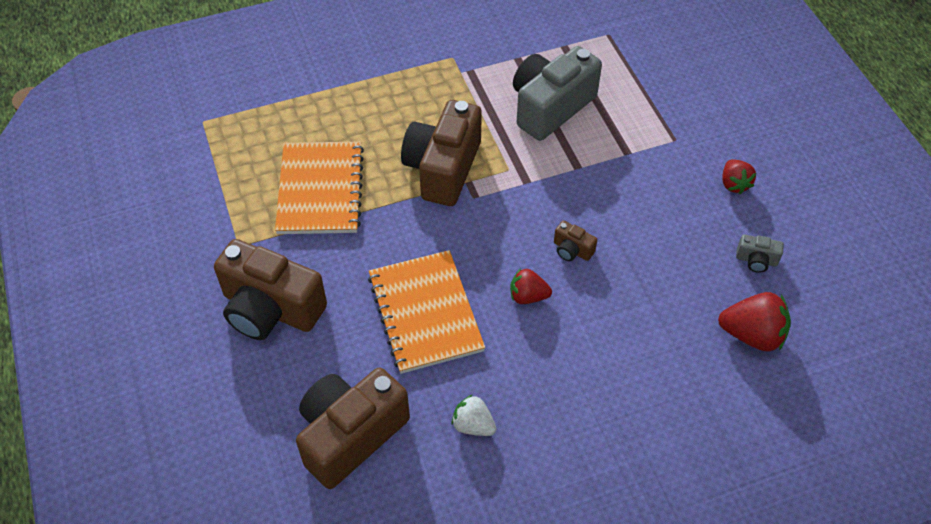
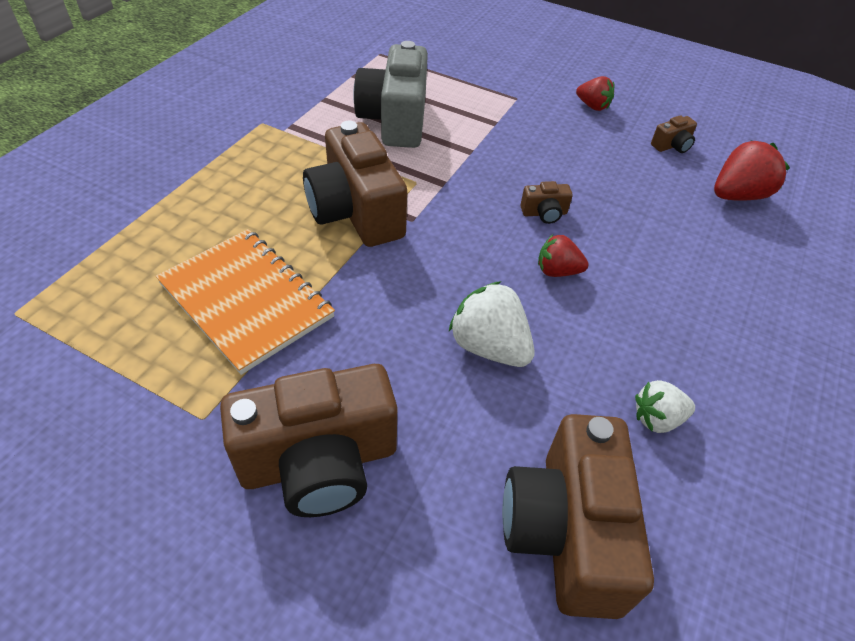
camera: 45 degrees left, 5 degrees down
orange notebook [368,250,485,374] -> white strawberry [449,281,535,367]
red strawberry [510,268,552,304] -> red strawberry turned 45 degrees clockwise [538,234,589,277]
grey camera [736,234,784,273] -> brown camera [651,115,697,153]

